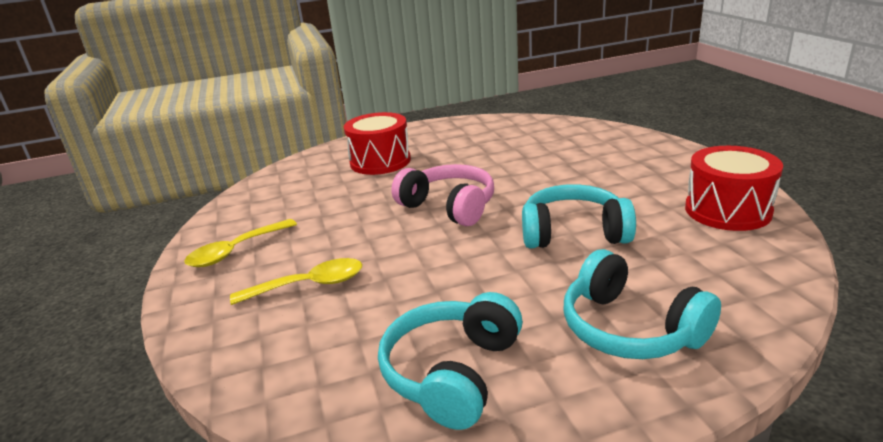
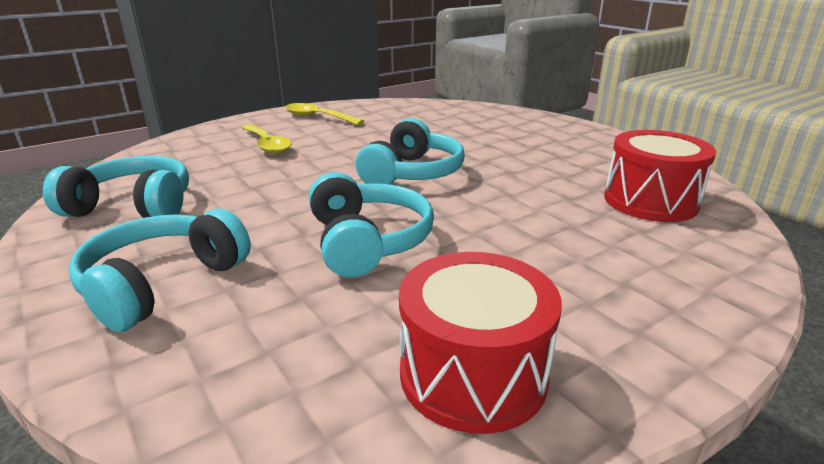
camera: 70 degrees right, 0 degrees up
red drum [344,112,411,175] -> red drum moved to [604,130,716,222]
pink headphones [391,164,494,226] -> turquoise headphones [356,118,465,184]

